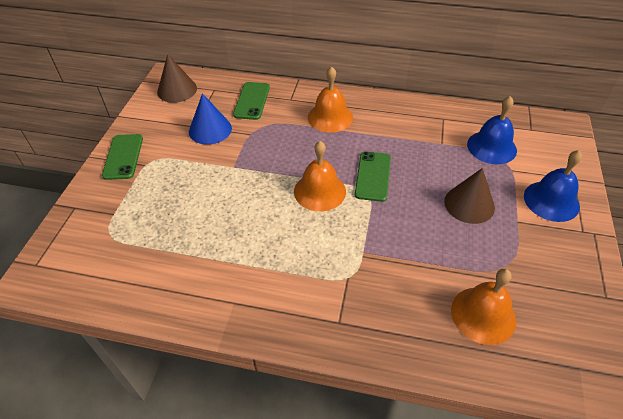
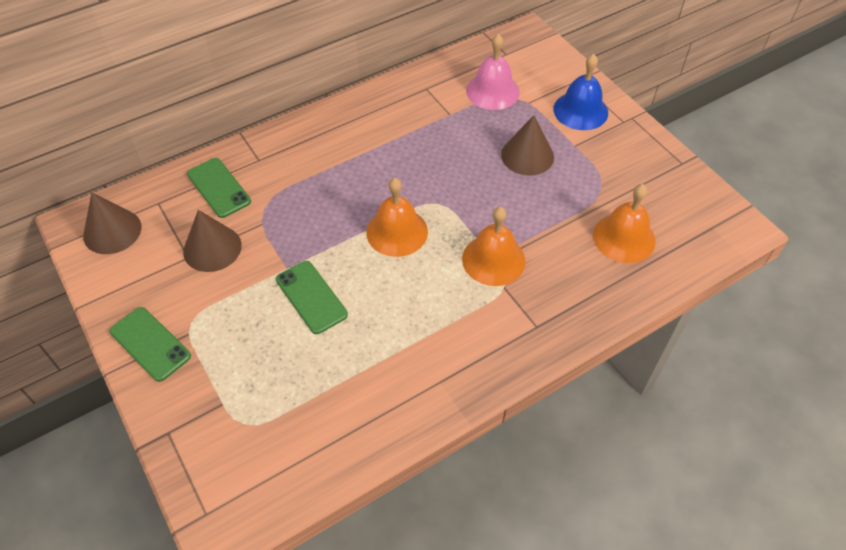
camera: 45 degrees left, 5 degrees up
blue cone [189,93,232,145] -> brown cone [183,210,242,272]
orange bell [308,66,353,133] -> orange bell moved to [462,207,525,286]
green phone [355,151,391,202] -> green phone moved to [276,261,348,334]
blue bell [467,96,517,164] -> pink bell [466,34,520,110]

